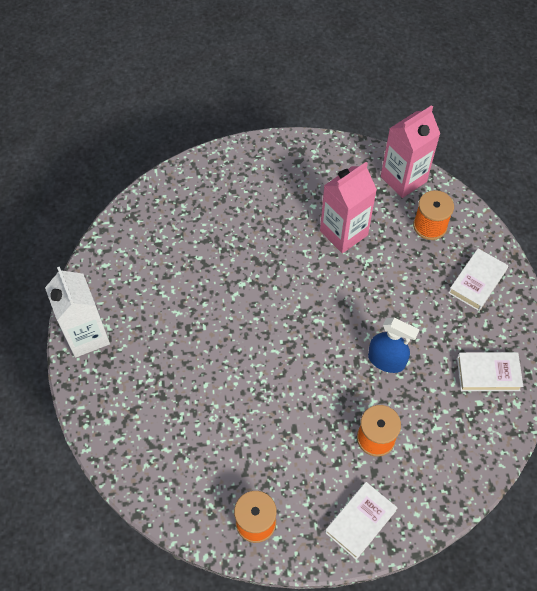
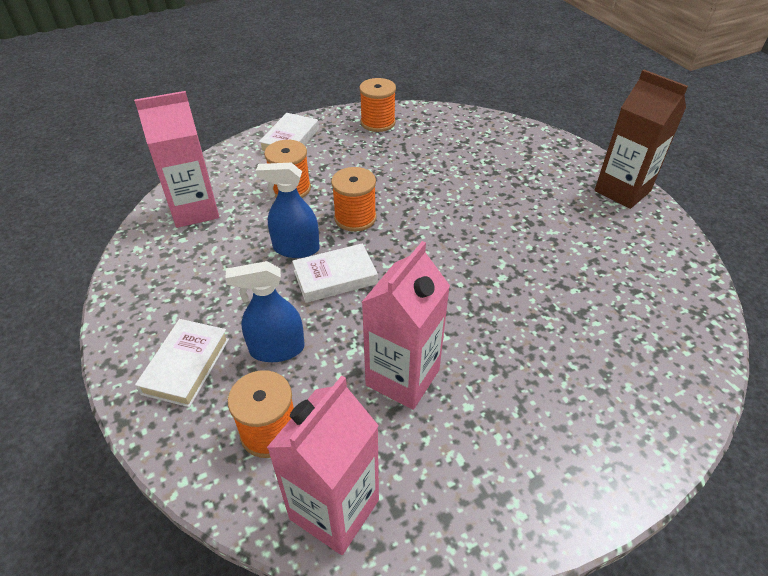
camera: 160 degrees right, 15 degrees down
white carton [45,266,110,358] -> brown carton [595,69,688,209]
white book [457,352,523,391] -> white book moved to [292,243,378,303]
none -> pink carton [134,91,219,228]
none -> blue spray bottle [226,261,305,362]
none -> orange spool [331,167,377,232]

